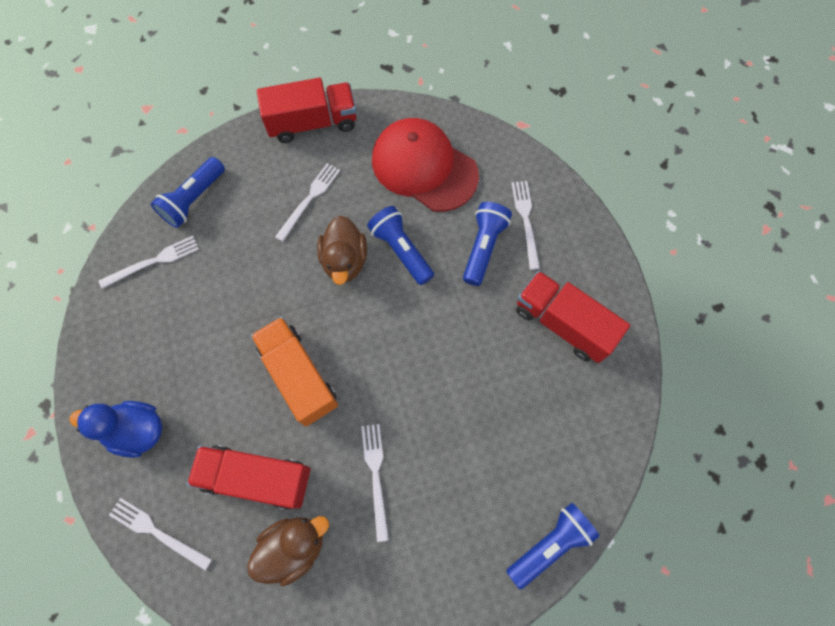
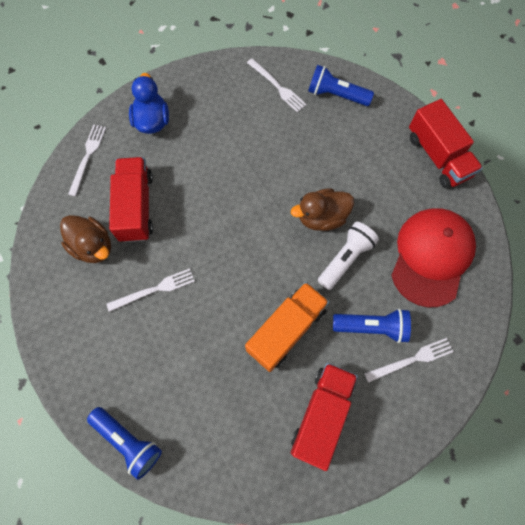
camera: 75 degrees right, 0 degrees up
orange truck [251,317,338,427] -> orange truck moved to [245,282,329,372]
white fork [275,163,340,242] -> none
blue flashlight [367,206,434,285] -> white flashlight [318,222,379,290]

